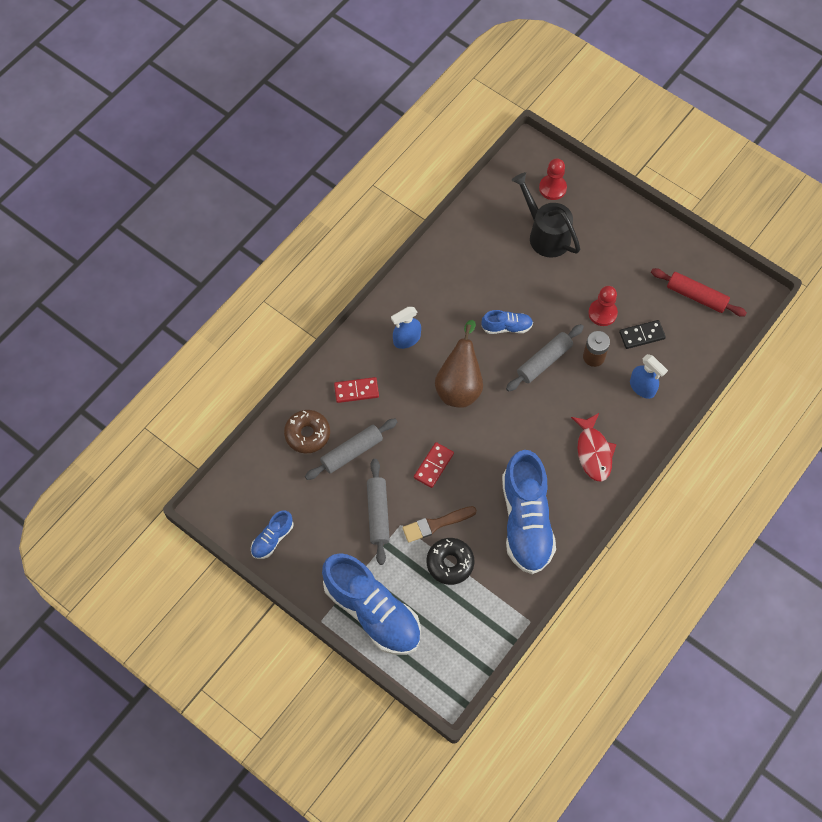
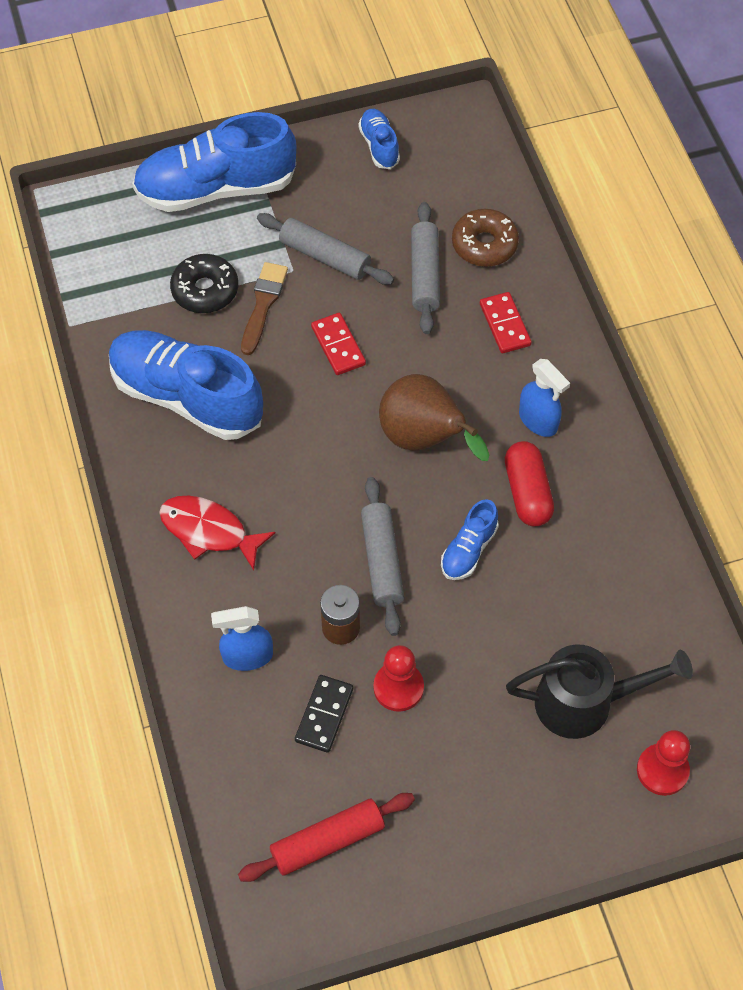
camera: 125 degrees right, 5 degrees down
red domino [334,377,379,403] -> red domino turned 45 degrees counterclockwise [480,292,532,353]
blue spray bottle [391,307,421,349] -> blue spray bottle turned 135 degrees clockwise [519,359,570,437]
none -> red capsule [505,441,554,526]

